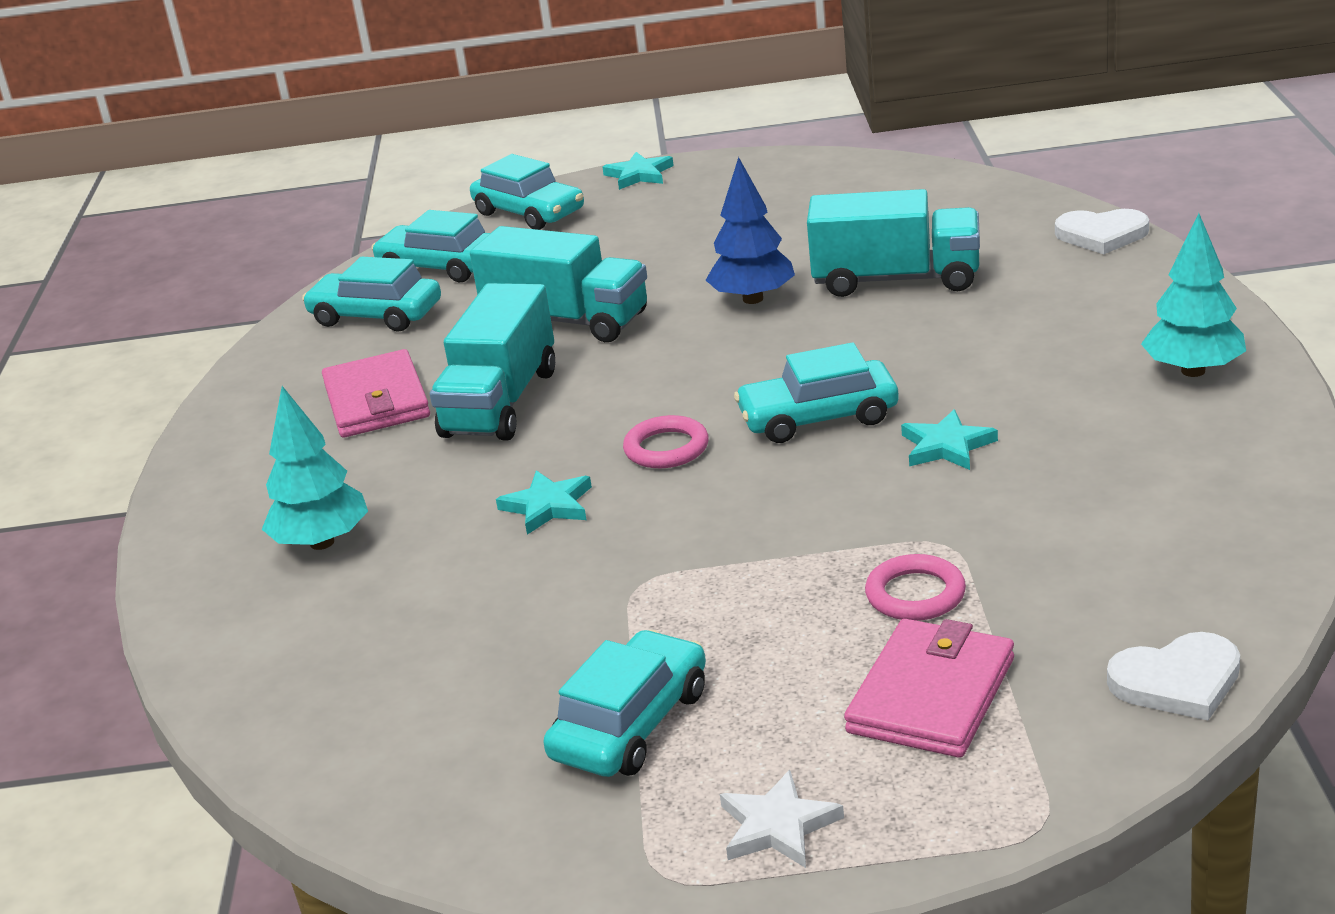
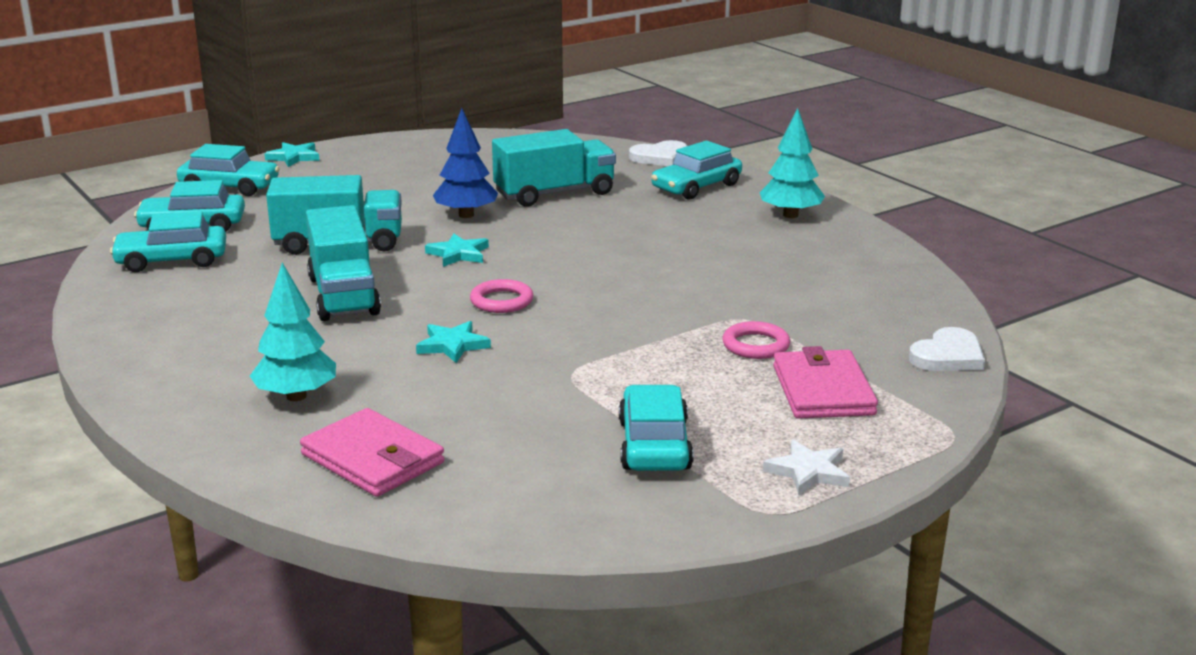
camera: 35 degrees left, 5 degrees down
pink wallet [322,349,430,438] -> pink wallet moved to [300,408,444,497]
turquoise car [734,342,899,443] -> turquoise car moved to [651,141,742,200]
turquoise star [901,409,998,470] -> turquoise star moved to [425,233,489,267]

